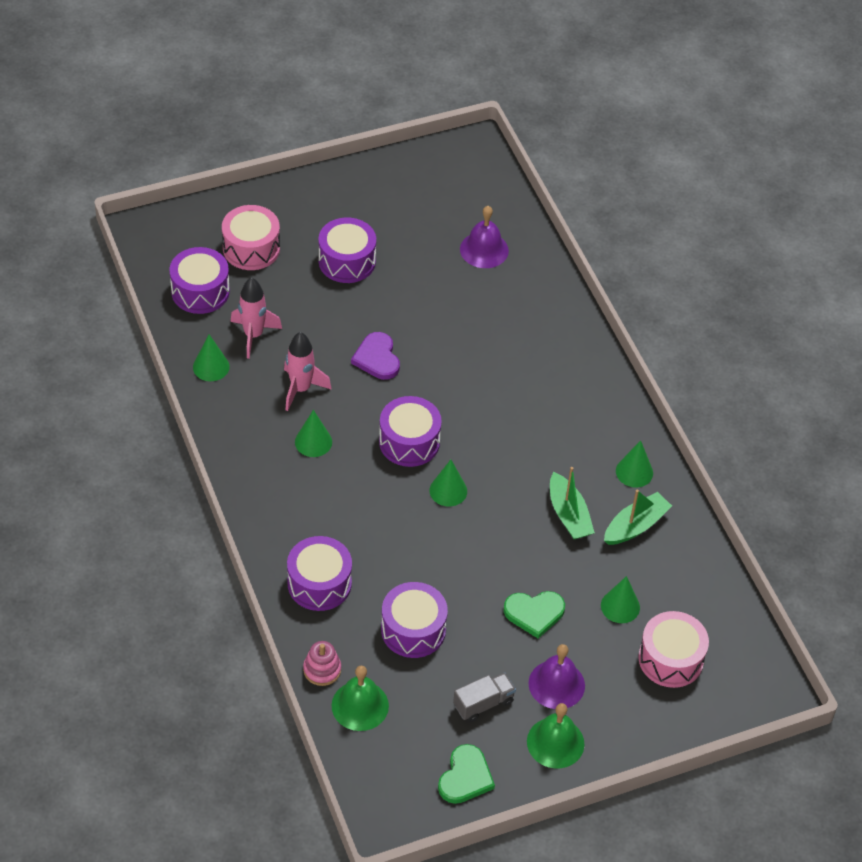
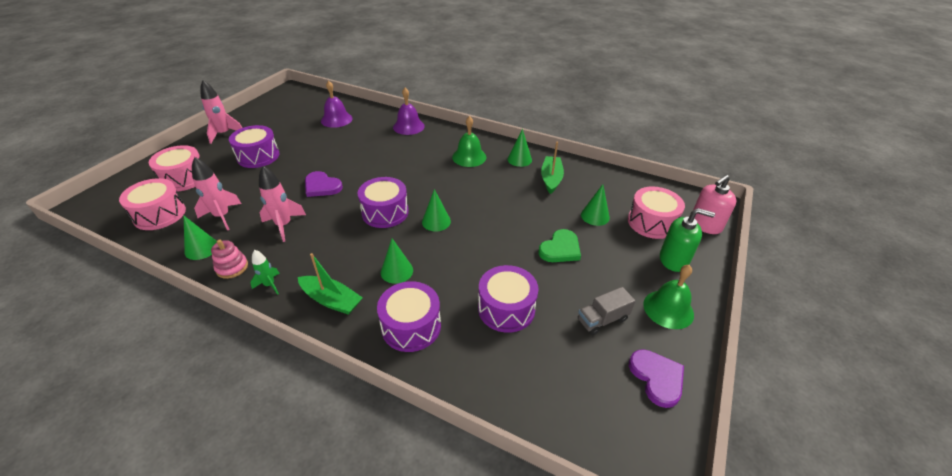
camera: 40 degrees left, 10 degrees down
purple drum [169,247,230,314] -> pink drum [119,178,186,230]
green cone [295,410,332,457] -> green cone moved to [381,238,413,284]
pink stacking toy [303,641,341,686] -> pink stacking toy moved to [211,240,248,279]
green bell [332,665,389,731] -> green bell moved to [452,116,487,167]
green heart [438,744,495,804] -> purple heart [629,349,684,408]
grey truck [453,673,516,722] -> grey truck turned 135 degrees counterclockwise [578,287,635,335]
purple bell [528,644,585,709] -> purple bell moved to [393,88,425,135]
green boat [550,467,595,539] -> green boat moved to [298,253,363,315]
none -> pink rocket [200,80,242,144]
none -> green rocket [250,250,280,295]
none -> green soap dispenser [660,208,715,272]
none -> pink soap dispenser [693,175,736,234]

